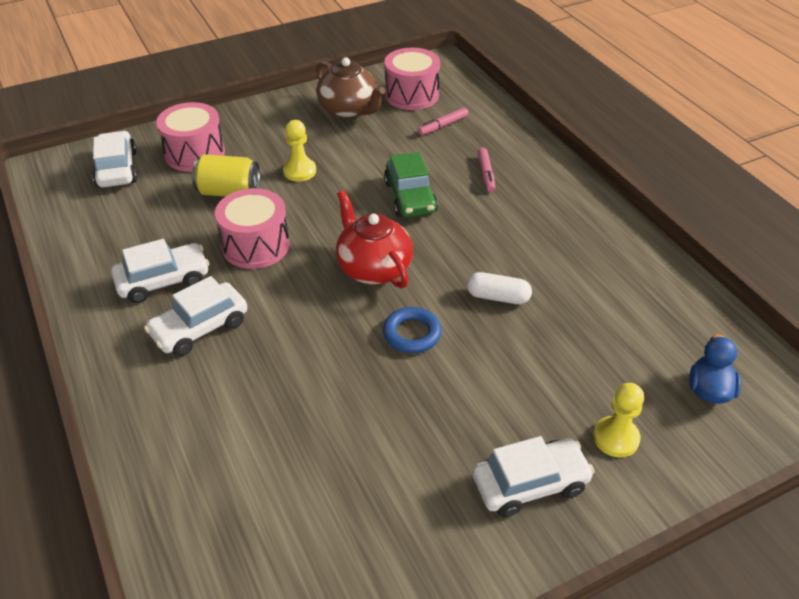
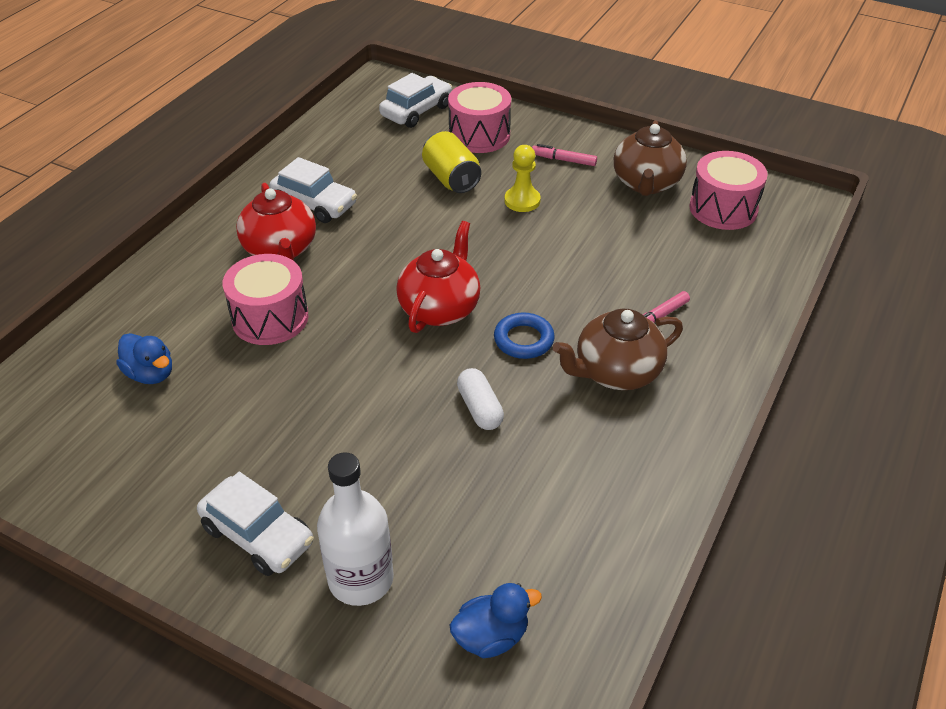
camera: 55 degrees right, 0 degrees up
white car [144,276,247,356] -> red teapot [236,183,316,261]
pink drum [215,188,290,269] -> pink drum moved to [223,254,309,345]
blue ring [383,307,442,353] -> blue ring moved to [494,312,555,359]
green car [384,152,438,217] -> none
pink marker [418,108,468,135] -> pink marker moved to [532,144,597,166]
yellow pawn [593,383,644,458] -> white bottle [317,452,394,606]
none -> blue duck [116,333,172,384]
none -> brown teapot [553,309,683,390]

